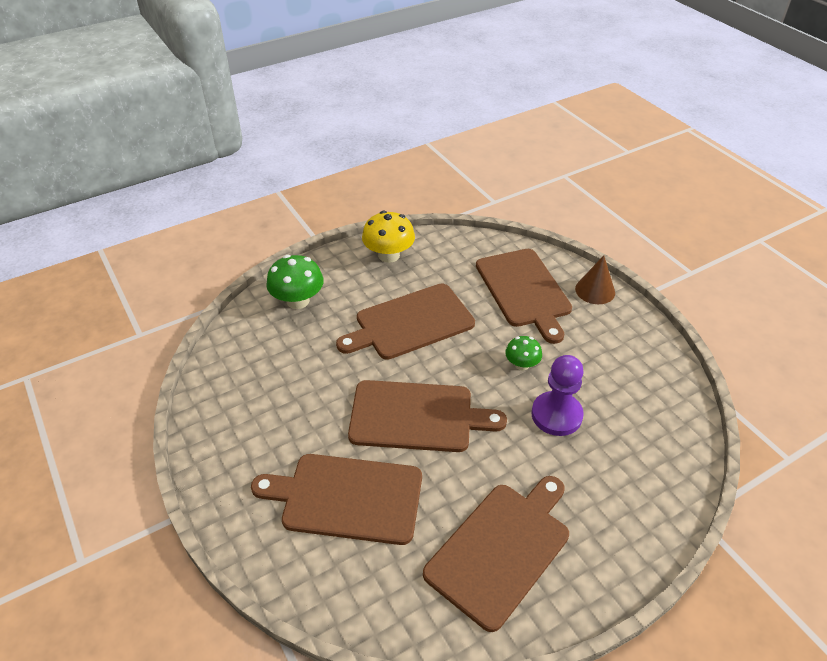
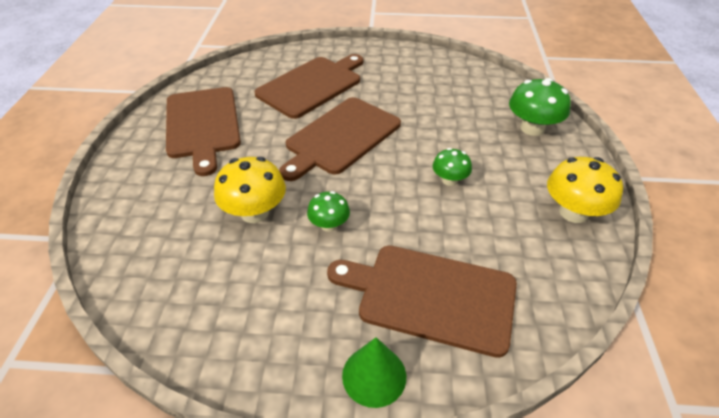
camera: 125 degrees right, 0 degrees up
brown cutting board [336,283,475,360] -> green mushroom [433,148,472,186]
purple pawn [532,355,584,436] -> yellow mushroom [214,157,286,223]
brown cone [575,255,615,304] -> green cone [342,337,406,408]

